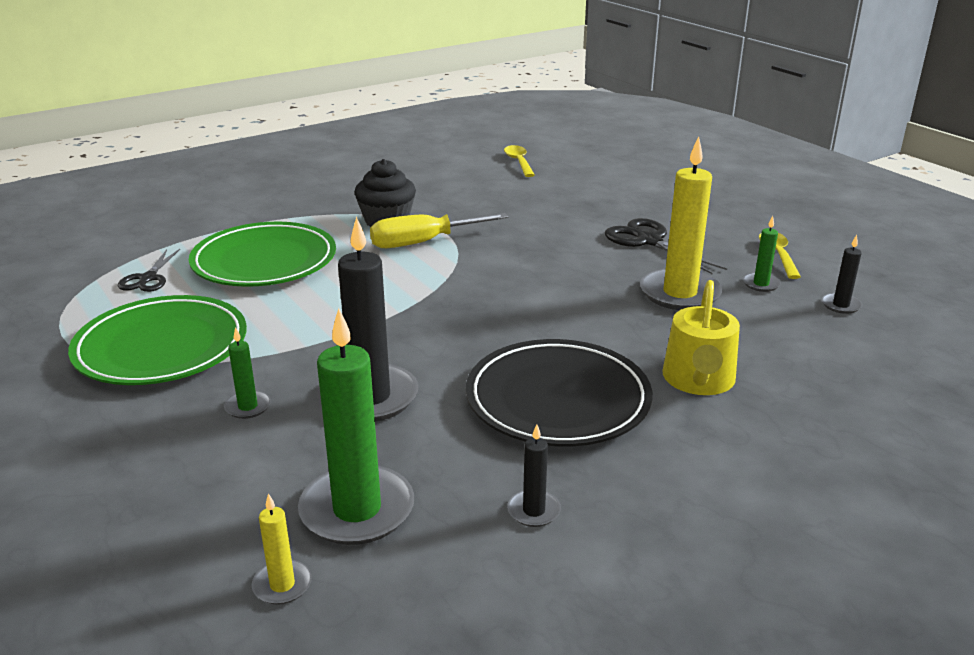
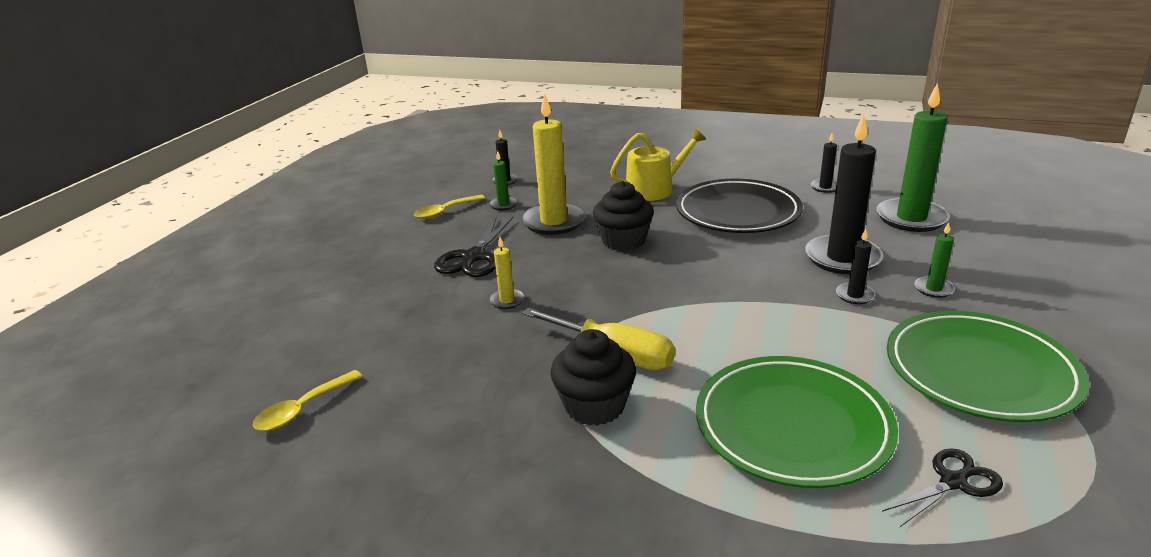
camera: 125 degrees left, 0 degrees up
yellow candle [251,493,312,605] -> yellow candle moved to [489,237,525,309]
none -> black cupcake [593,181,654,251]
none -> black candle [836,229,875,304]

